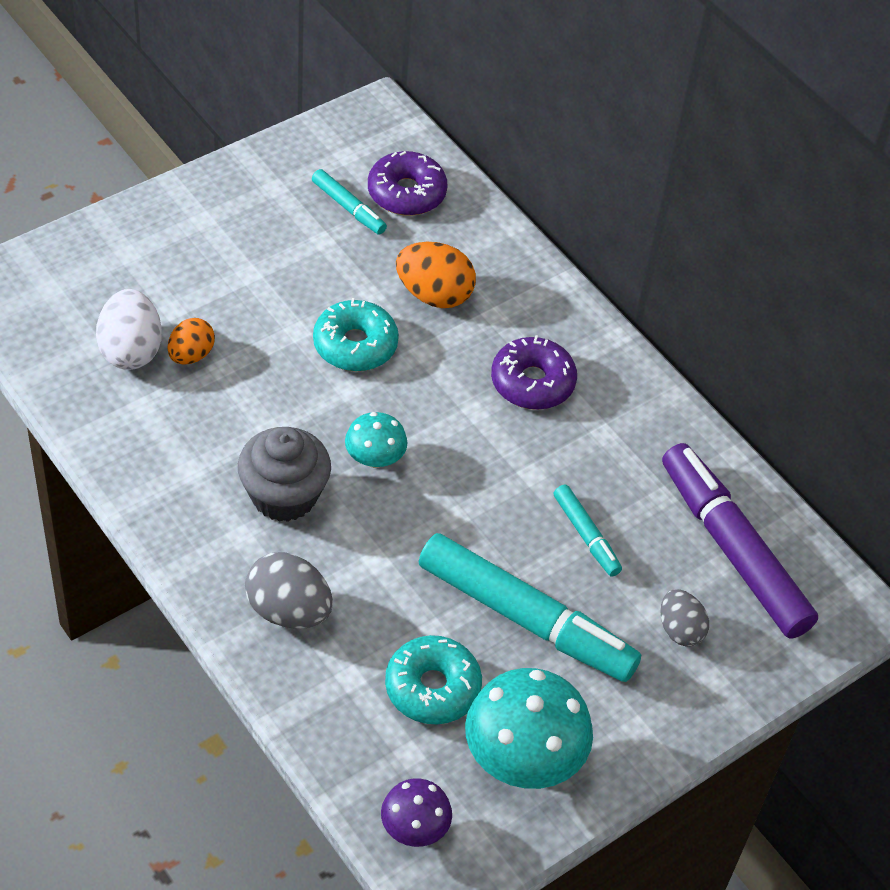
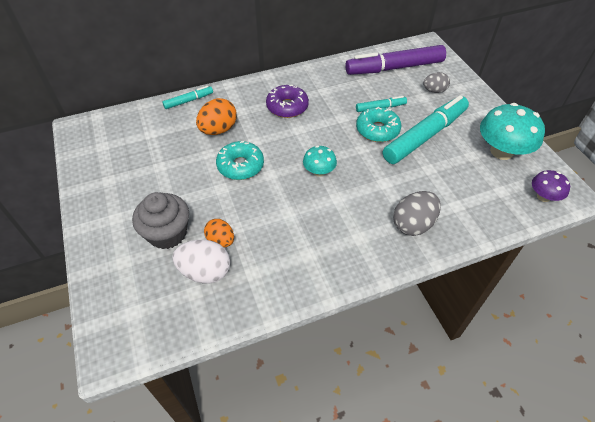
camera: 70 degrees left, 0 degrees up
grey cupcake [238,427,331,522] -> grey cupcake moved to [132,192,189,249]
turquoise marker [312,169,387,235] -> turquoise marker moved to [163,86,213,109]
purple donut [368,151,447,216] -> none
turquoise donut [385,635,482,724] -> turquoise donut moved to [356,107,401,142]

